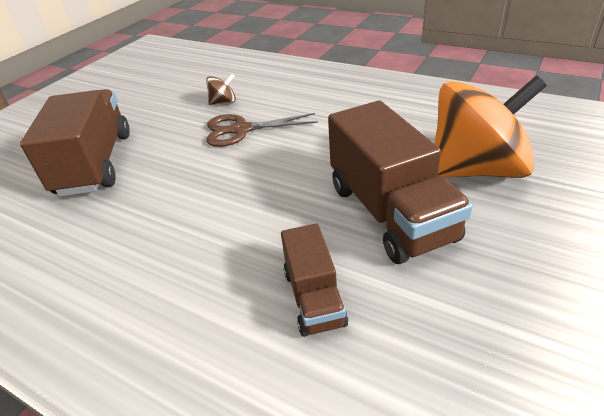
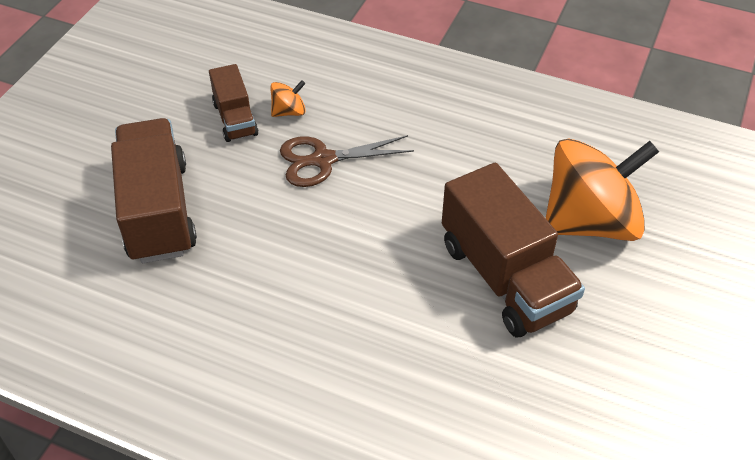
camera: 10 degrees left, 10 degrees up
brown spinning top [206,73,236,105] -> orange spinning top [270,80,306,117]
brown truck [281,224,348,337] -> brown truck moved to [209,64,258,142]

